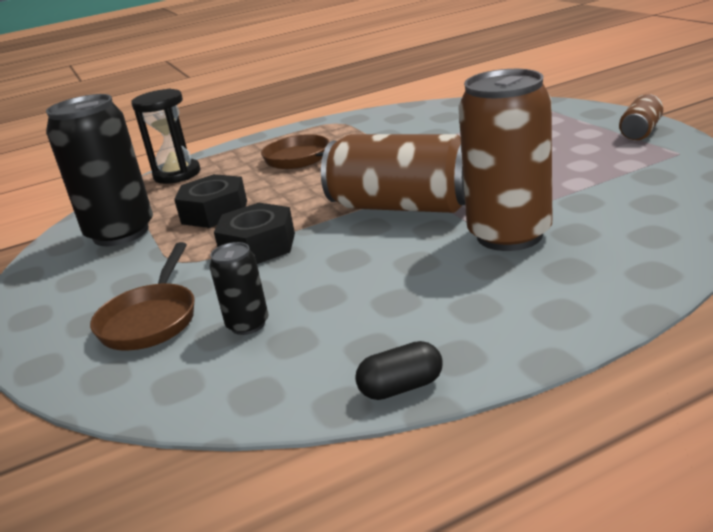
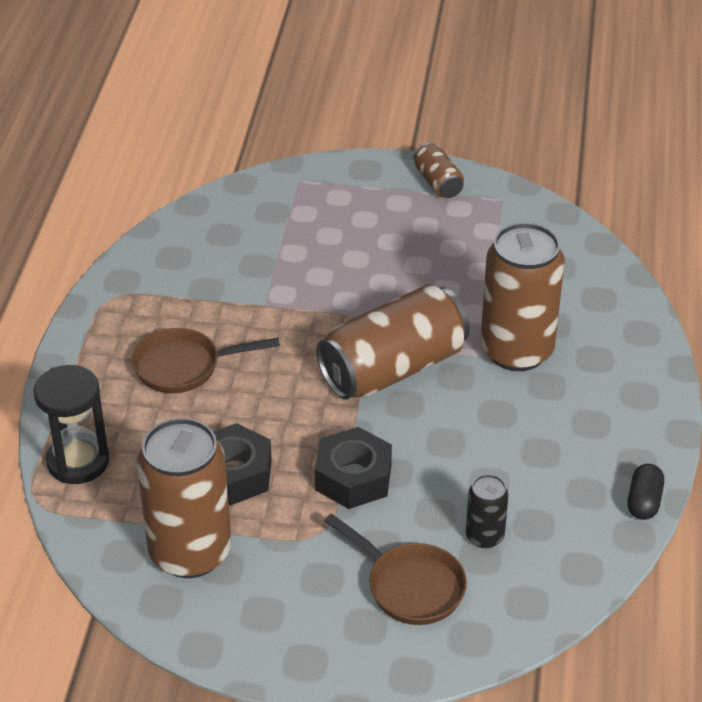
camera: 60 degrees left, 15 degrees up
black can [46,94,153,246] -> brown can [137,418,231,578]

